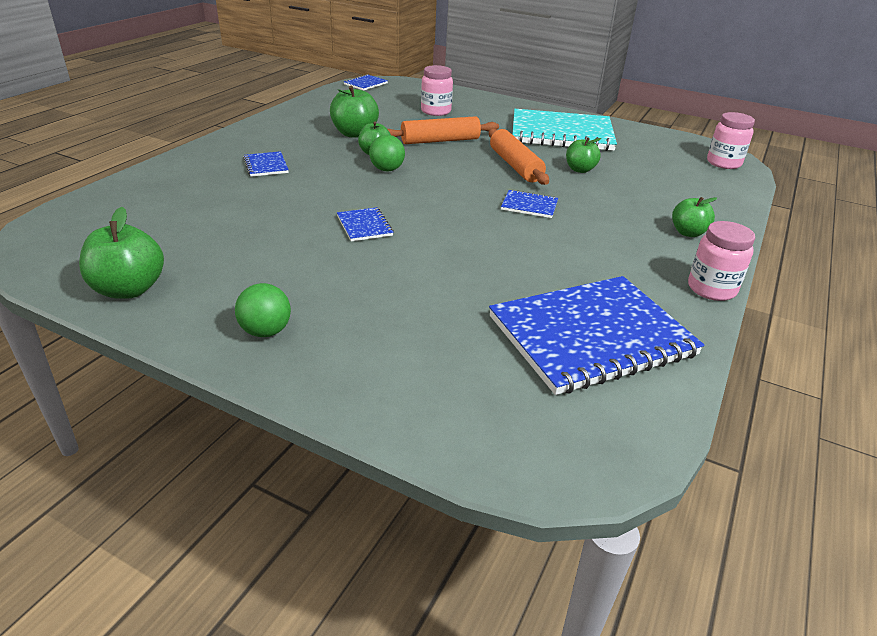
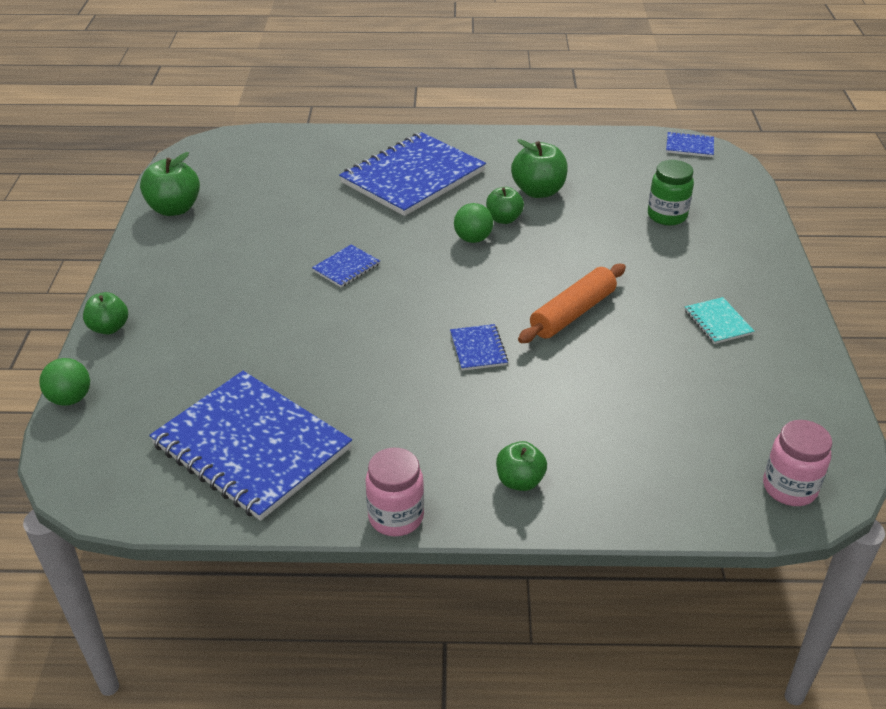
camera: 65 degrees right, 5 degrees up
green ball [235,283,291,337] -> green ball moved to [39,358,90,406]
blue notebook [243,151,289,177] -> blue notebook [339,132,486,216], size x2.42
orange rolling pin [388,116,499,144] -> none
pink jar [421,65,453,116] -> green jar [648,160,694,226]
turquoise notebook [512,109,617,151] -> turquoise notebook [685,297,754,344], size x0.41
green apple [566,137,601,173] -> green apple moved to [83,292,128,334]

